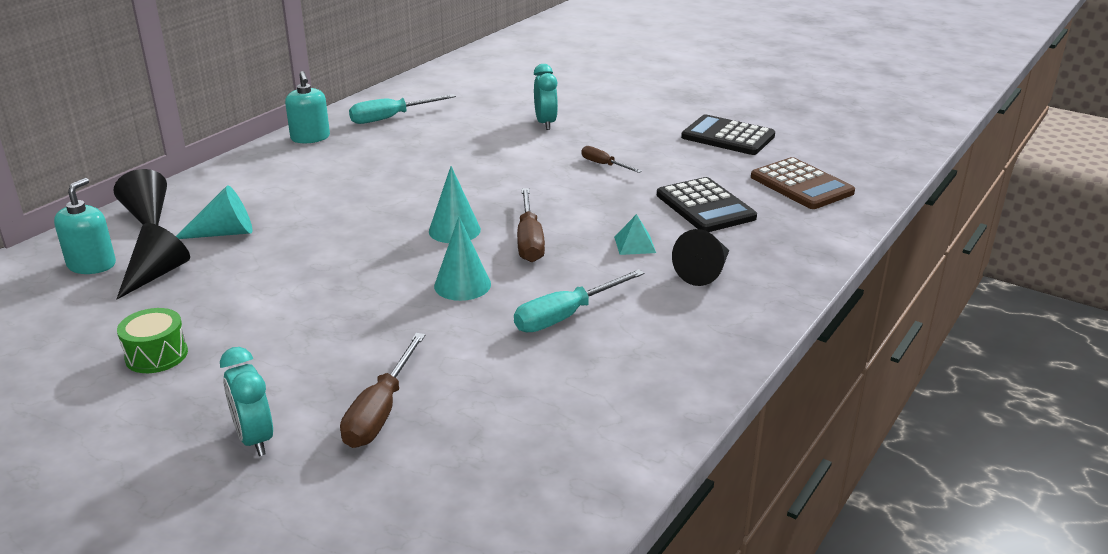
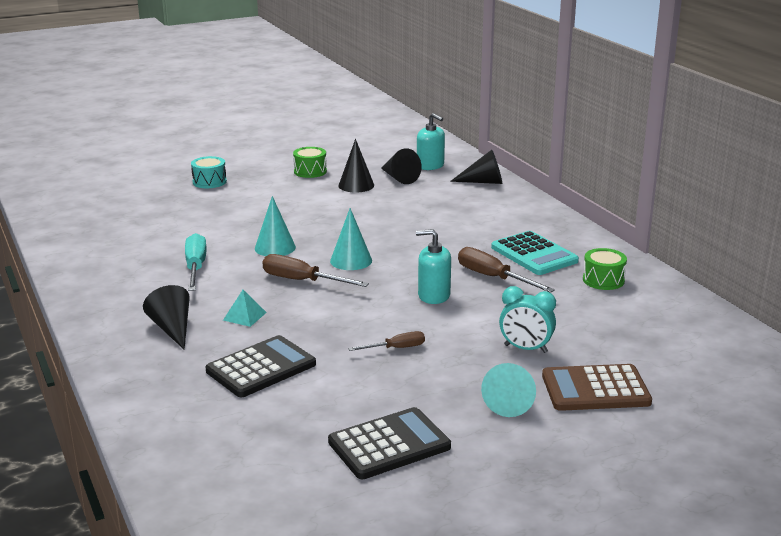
camera: 120 degrees right, 5 degrees down
turquoise cone [176,186,252,239] -> turquoise cone moved to [481,363,536,417]
turquoise clock [220,347,273,456] -> turquoise drum [191,156,227,188]
turquoise soap dispenser [285,71,330,143] -> turquoise soap dispenser moved to [416,229,451,304]
brown screwdriver [340,333,425,448] -> brown screwdriver moved to [458,247,555,293]
turquoise screwdriver [349,94,456,124] -> green drum [583,248,627,290]
black calculator [657,177,757,232] -> black calculator turned 135 degrees clockwise [206,335,316,397]
brown calculator [751,157,855,209] -> brown calculator moved to [542,364,652,411]
none -> black cone [338,139,374,193]
none -> turquoise calculator [491,231,579,275]

